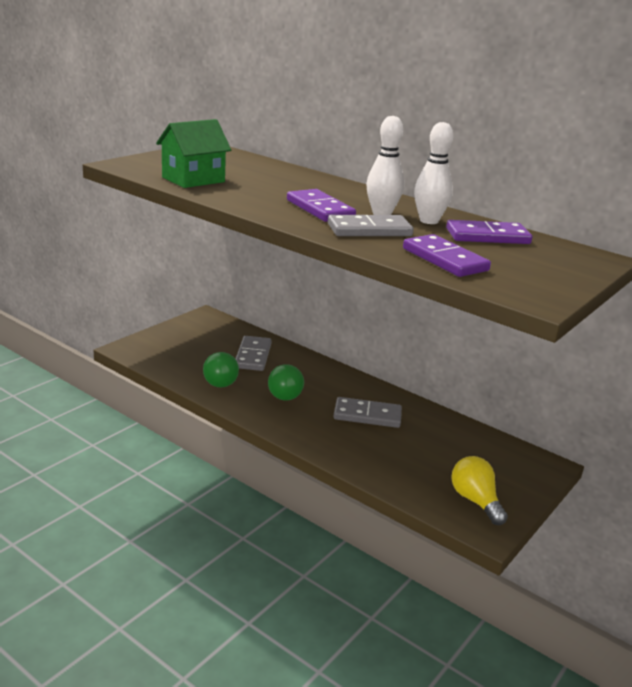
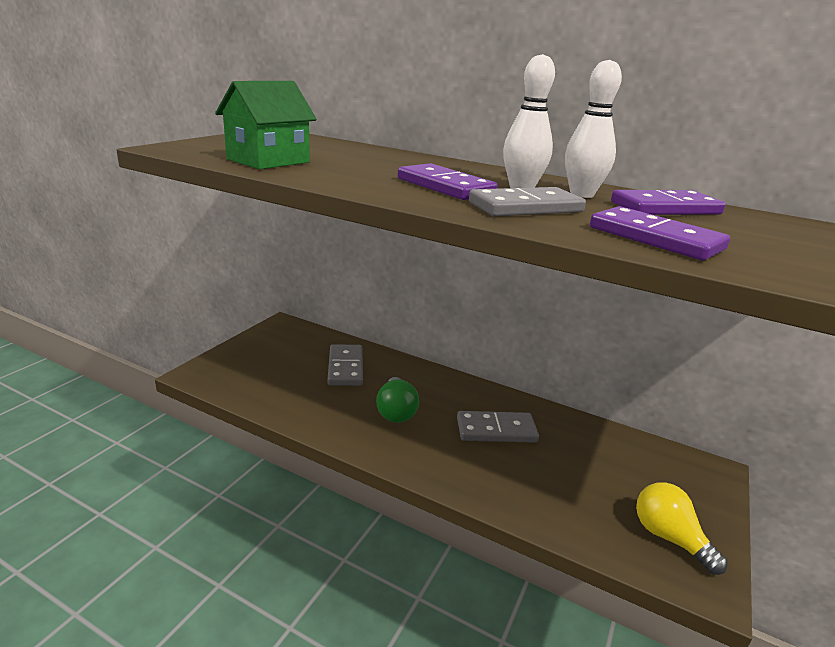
camera: 10 degrees left, 0 degrees up
green light bulb [203,352,239,388] -> none

